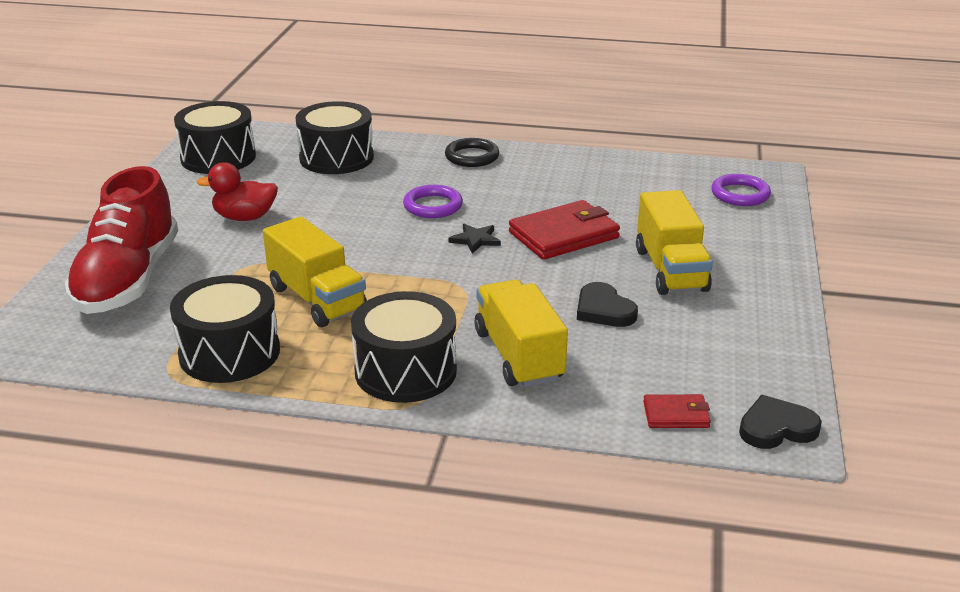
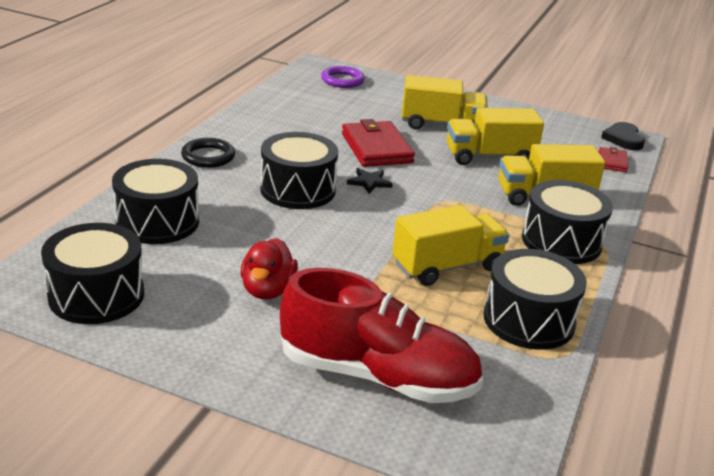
camera: 80 degrees left, 0 degrees up
purple ring [403,185,463,218] -> black drum [260,132,338,209]
black heart [577,282,638,327] -> yellow truck [447,108,544,165]

